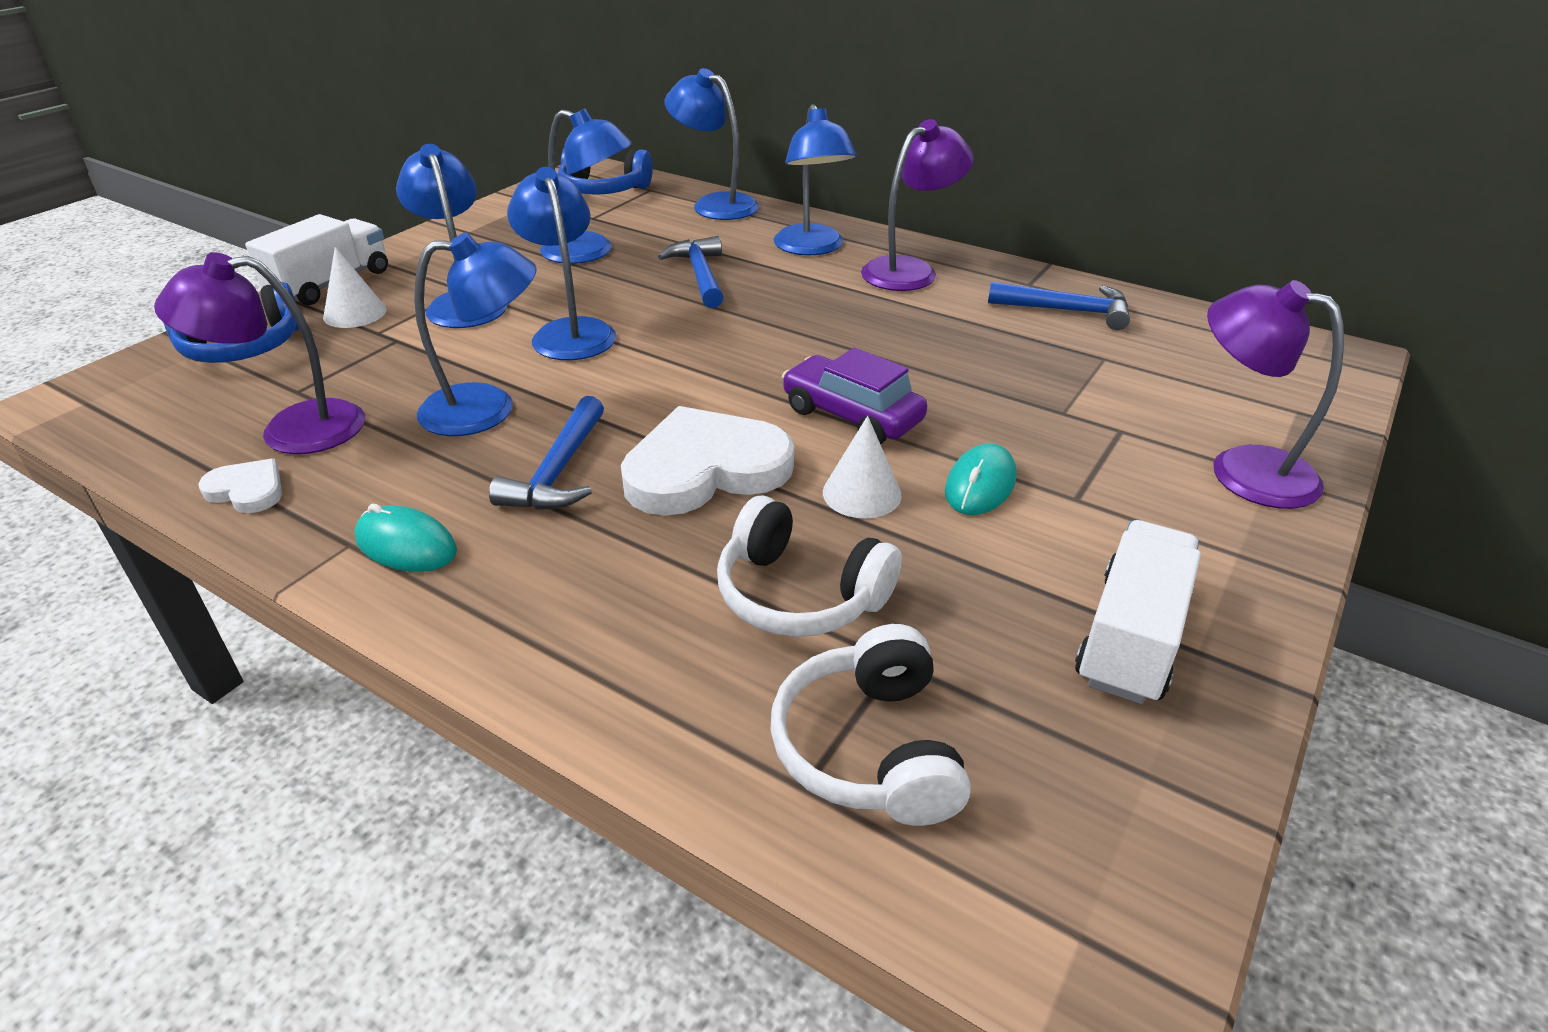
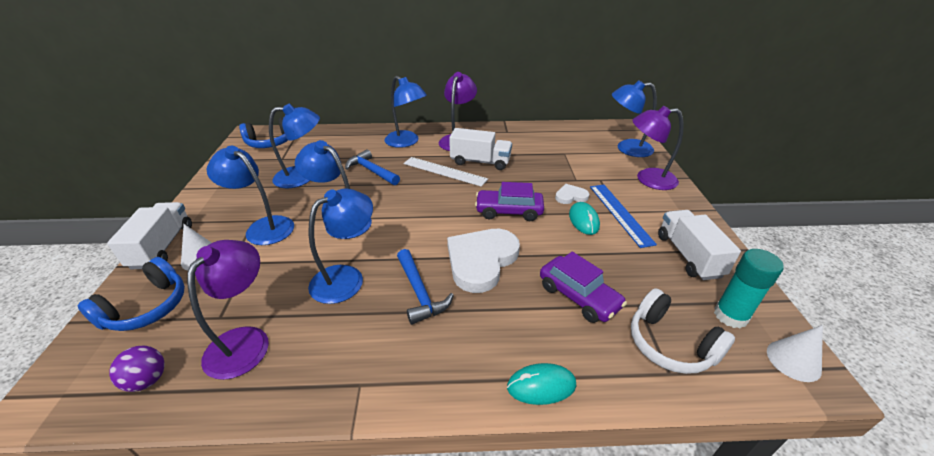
camera: 35 degrees left, 0 degrees up
purple lamp [154,253,365,454] -> purple lamp turned 150 degrees clockwise [187,240,269,380]
white heart [198,459,282,513] -> white heart moved to [555,184,589,204]
turquoise mouse [354,504,457,572] -> turquoise mouse moved to [507,363,576,405]
blue lamp [665,68,759,220] -> blue lamp moved to [612,80,657,157]
white headphones [717,496,902,637] -> purple car [540,252,627,323]
white cone [823,416,902,518] -> white cone moved to [767,325,823,382]
blue hammer [988,281,1130,330] -> none
none -> purple ball [109,346,165,392]
none -> white ruler [404,157,488,187]
none -> white truck [449,128,512,170]
none -> blue ruler [590,185,657,248]
none -> turquoise glue stick [714,249,784,328]

